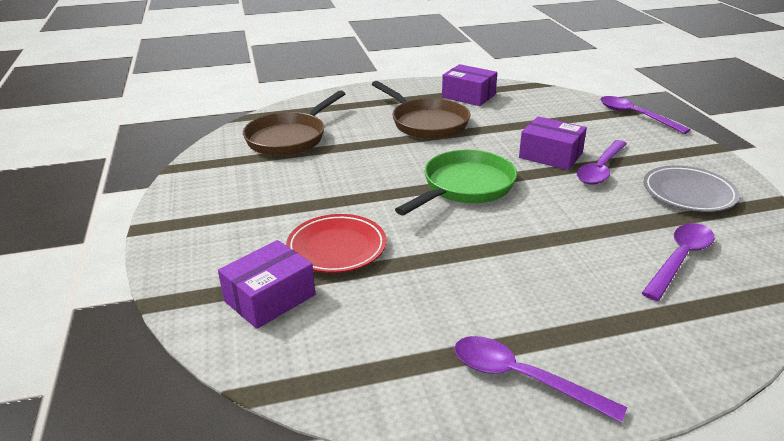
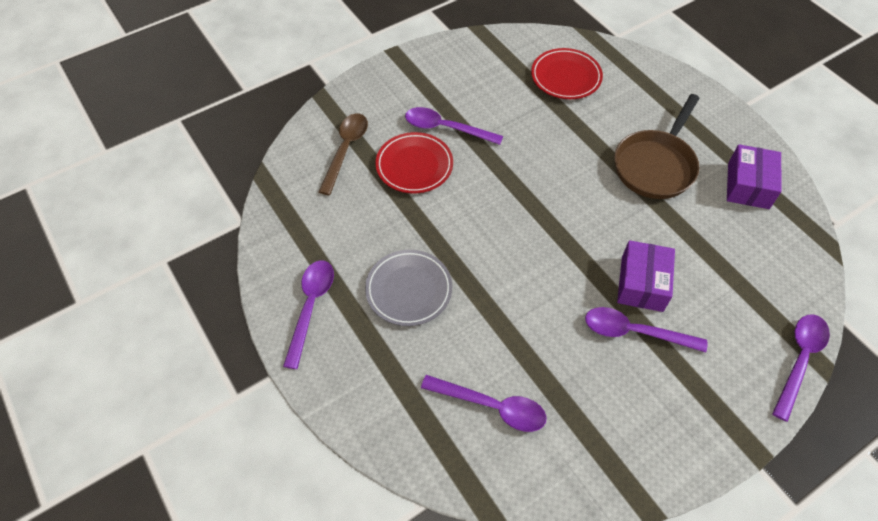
camera: 70 degrees right, 25 degrees up
purple box [218,240,315,329] -> brown spoon [319,113,368,195]
brown pan [243,90,345,156] -> red plate [531,48,603,99]
green pan [395,150,517,215] -> none
grey plate [643,165,740,212] -> grey plate moved to [365,250,452,326]
none -> purple spoon [405,107,503,145]

